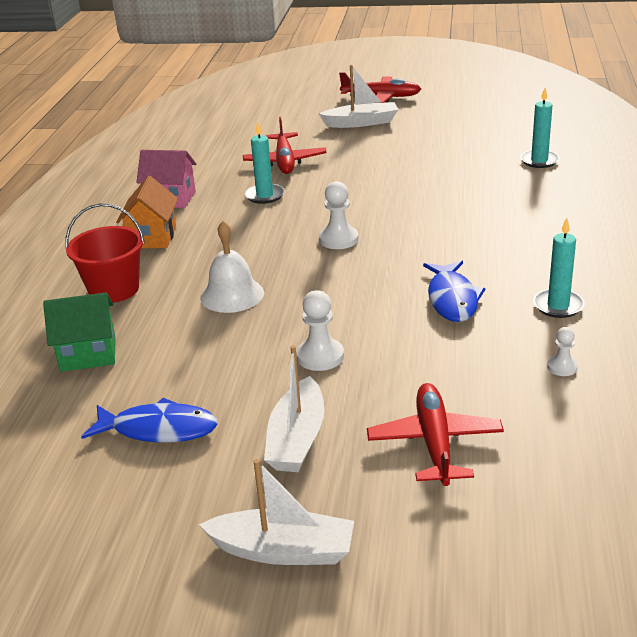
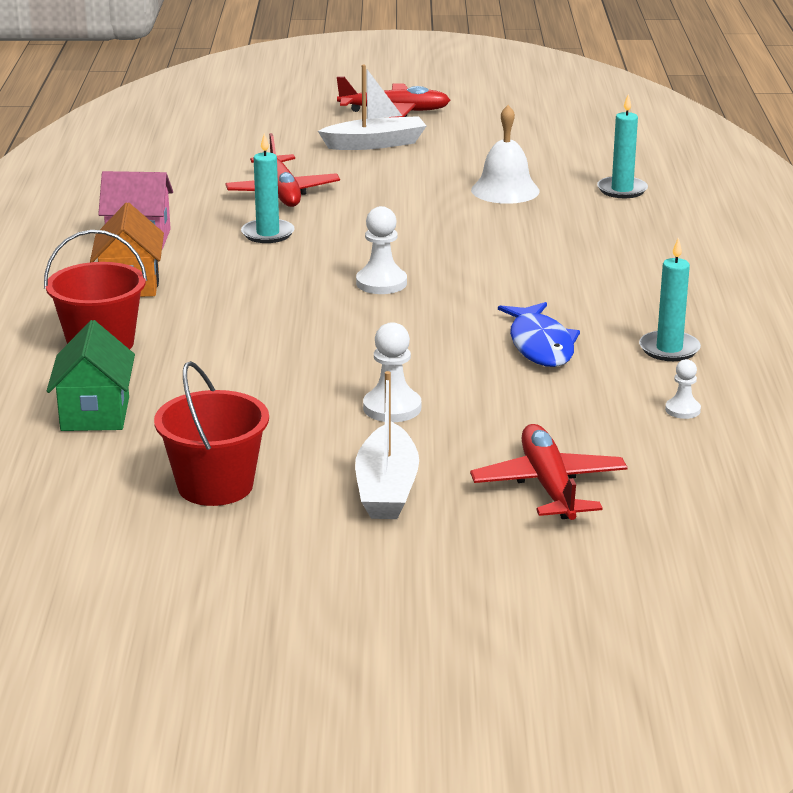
camera: 10 degrees left, 5 degrees down
green house [43,292,116,372] -> green house turned 75 degrees counterclockwise [47,320,135,431]
blue fish [81,398,218,443] -> red bucket [154,361,269,506]
white boat [199,459,354,565] -> none
white bell [200,221,264,313] -> white bell moved to [471,105,540,204]

